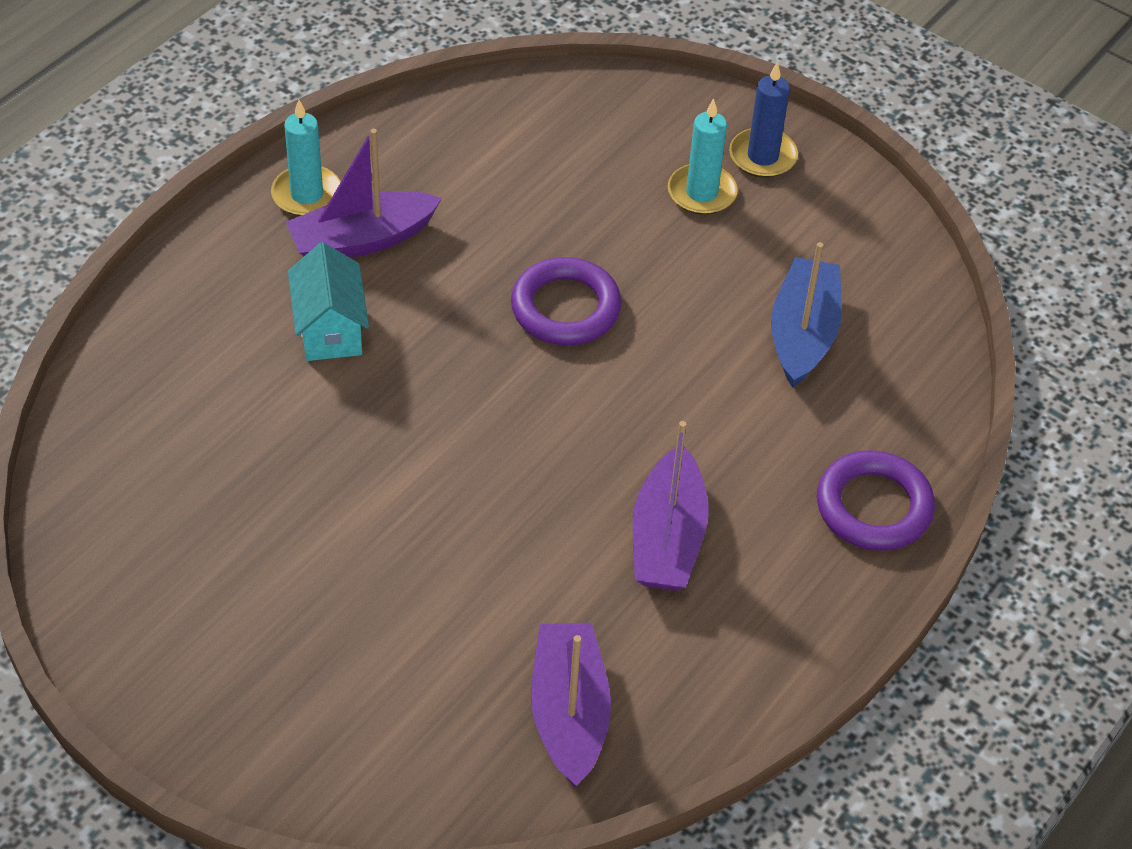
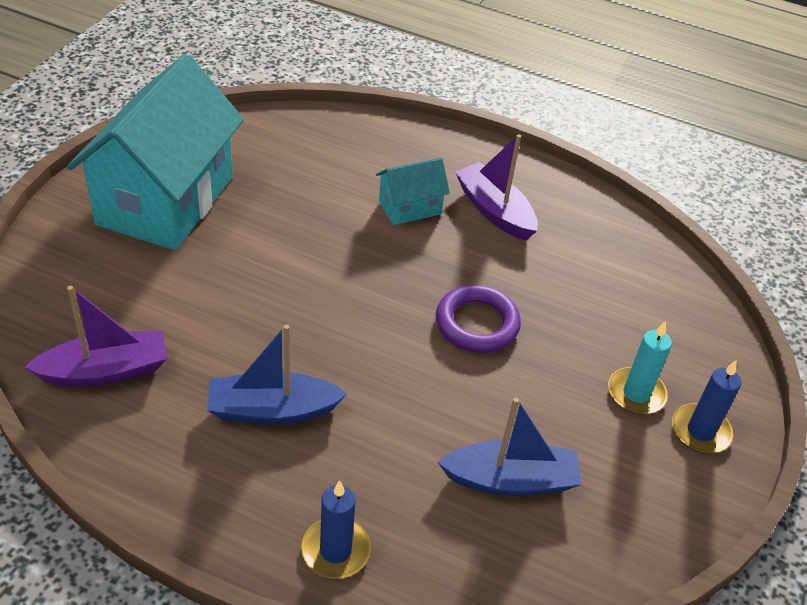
camera: 75 degrees right, 5 degrees down
turquoise candle [271,100,341,216] -> none
purple boat [633,421,708,591] -> blue boat [207,325,347,424]
purple ring [817,450,935,551] -> blue candle [301,481,371,579]
none -> turquoise house [67,54,244,250]

